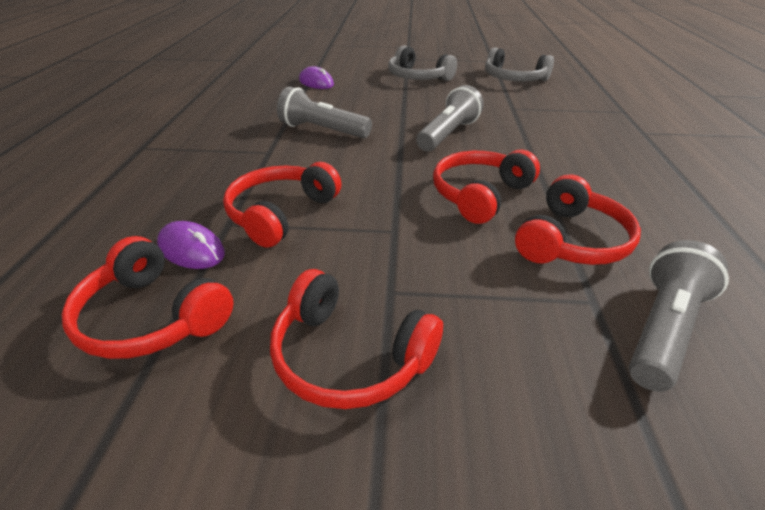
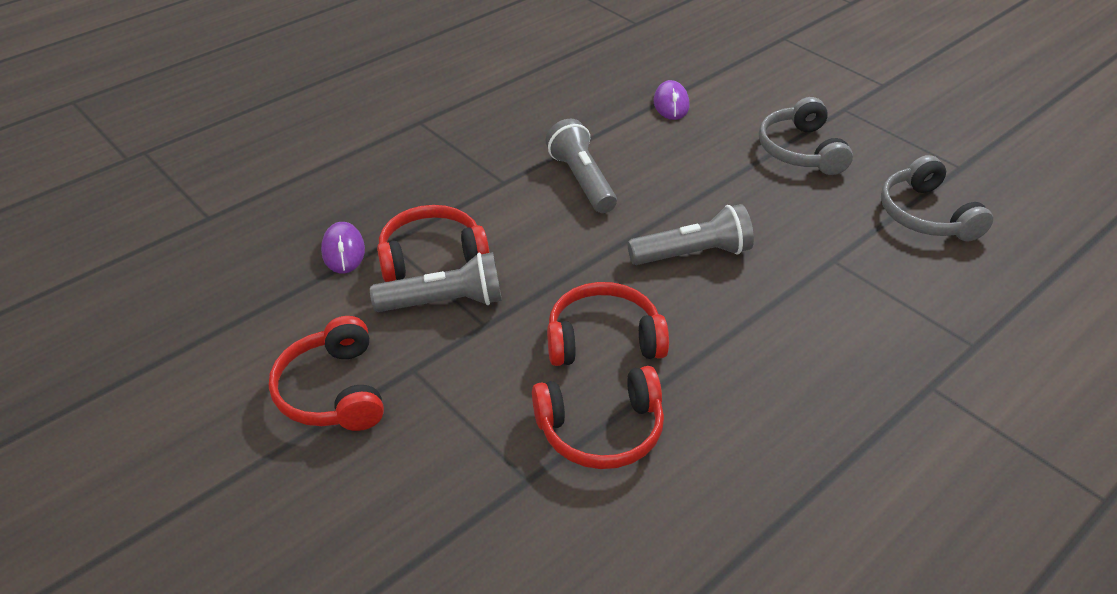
camera: 45 degrees right, 5 degrees up
red headphones [62,236,234,359] -> none
grey flashlight [629,240,729,392] -> grey flashlight moved to [370,252,502,312]

